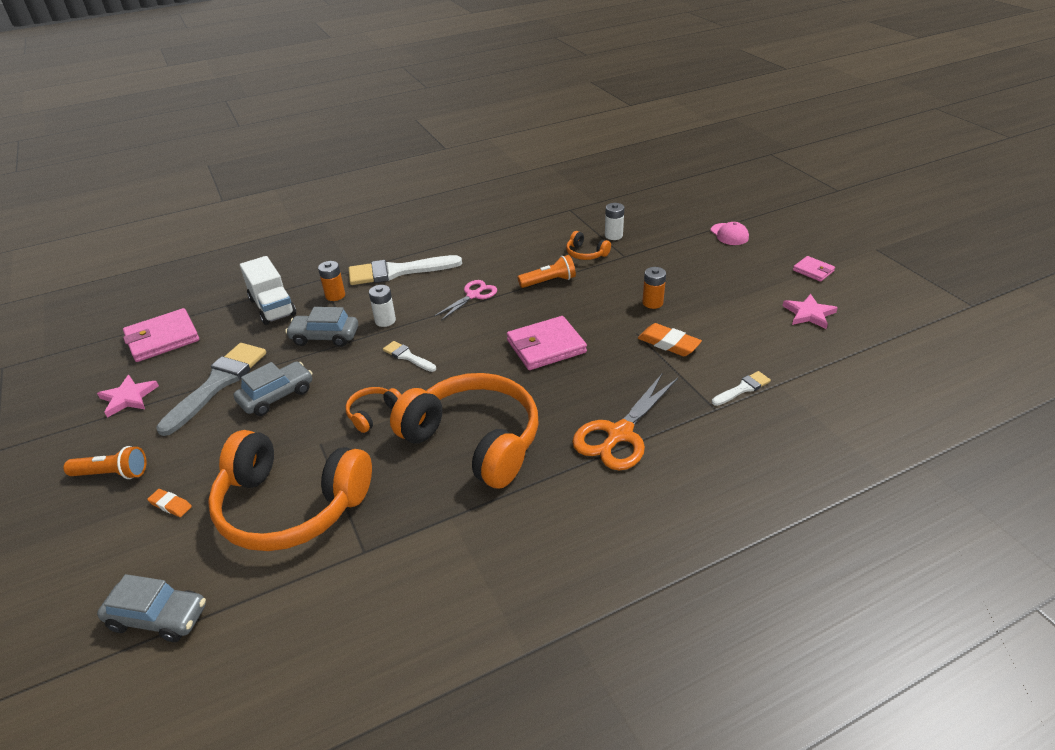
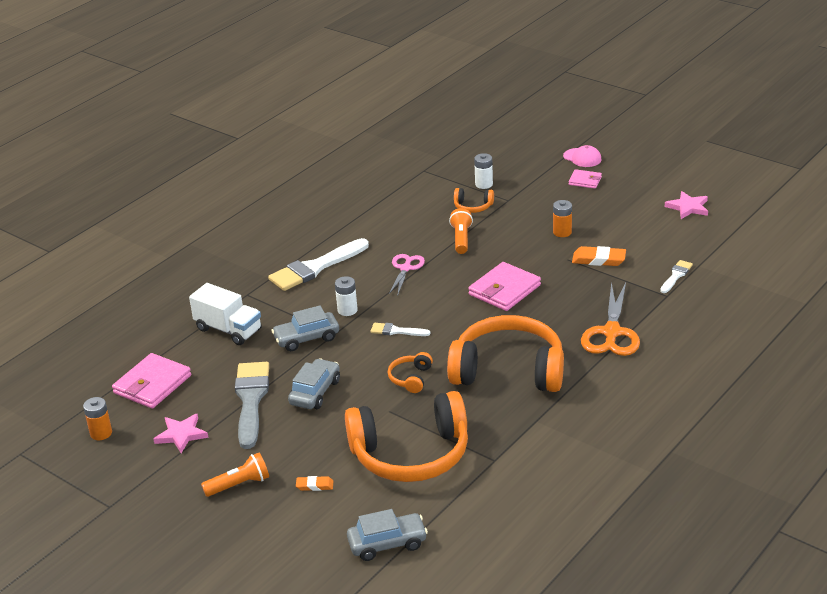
camera: 25 degrees left, 5 degrees down
orange battery [318,261,345,301] -> orange battery moved to [83,397,112,440]
orange flashlight [518,255,576,288] -> orange flashlight turned 45 degrees counterclockwise [449,208,473,254]
pink wallet [793,256,835,282] -> pink wallet moved to [569,169,602,189]

